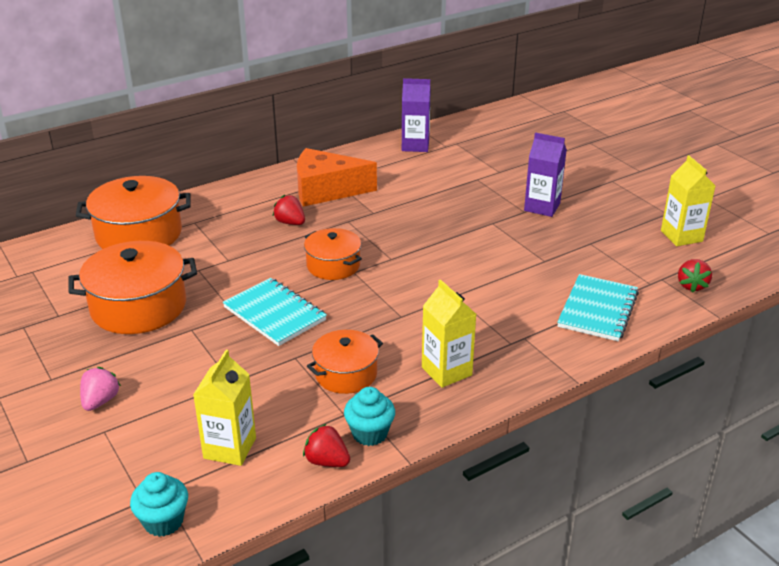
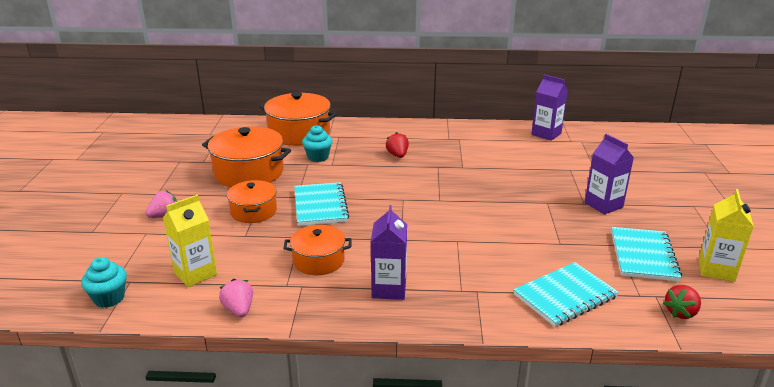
camera: 35 degrees right, 5 degrees down
orange cheese [297,148,377,207] -> none
red strawberry [303,424,350,467] -> pink strawberry [219,279,253,317]
orange pot [304,228,362,280] -> orange pot moved to [227,180,277,223]
turquoise cupcake [344,387,395,446] -> turquoise cupcake moved to [302,125,332,162]
yellow carton [422,280,476,388] -> purple carton [371,205,407,300]
none -> turquoise notebook [611,227,682,281]

